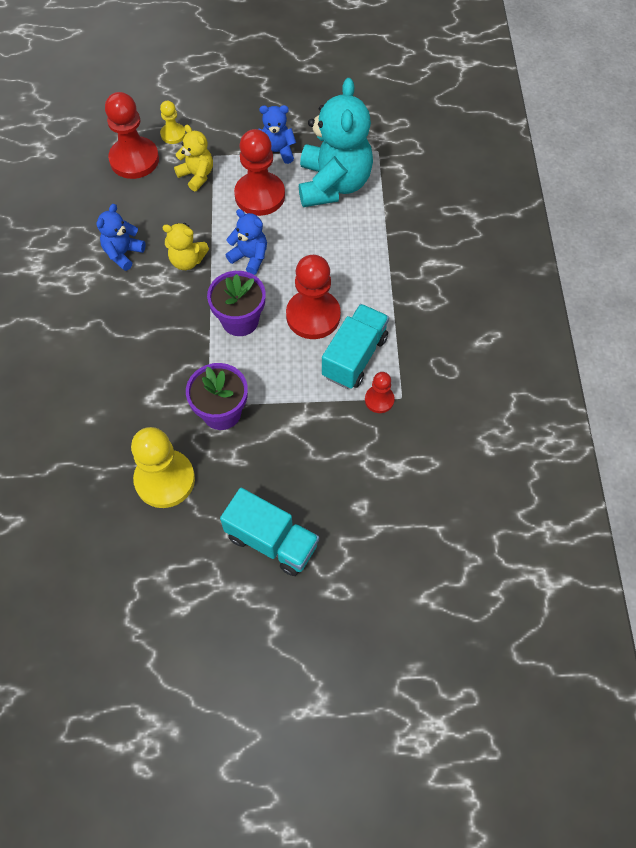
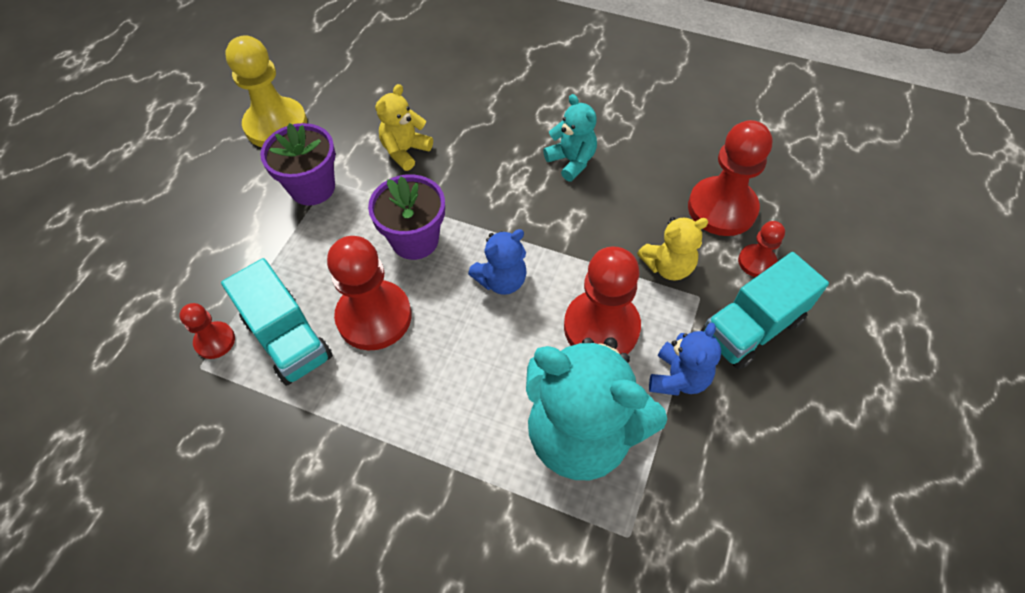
camera: 115 degrees right, 5 degrees down
blue teddy bear [96,204,146,271] -> turquoise teddy bear [543,94,597,181]
yellow pawn [160,101,186,144] -> red pawn [738,221,785,277]
yellow teddy bear [162,223,209,270] -> yellow teddy bear moved to [375,84,433,171]
turquoise truck [220,488,319,576] -> turquoise truck moved to [701,252,829,369]

